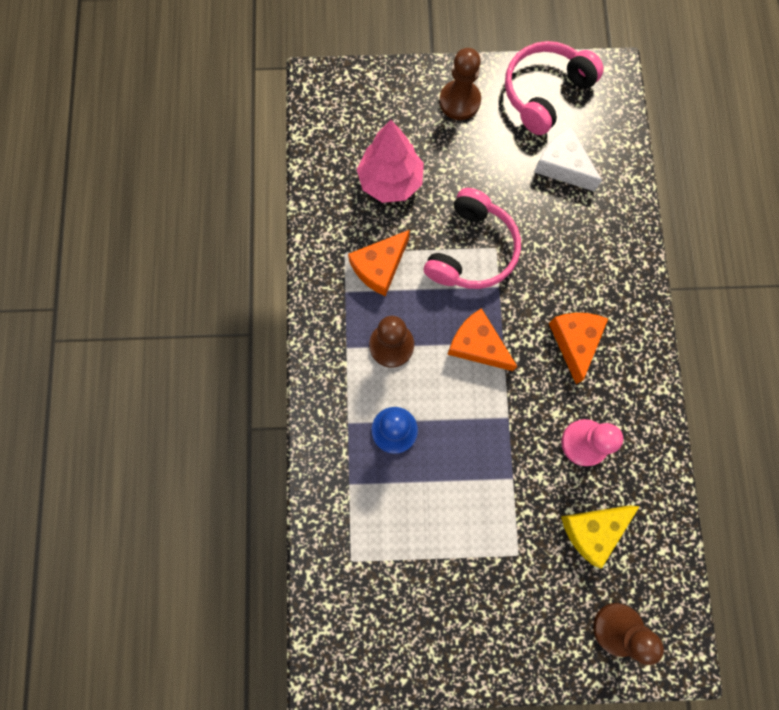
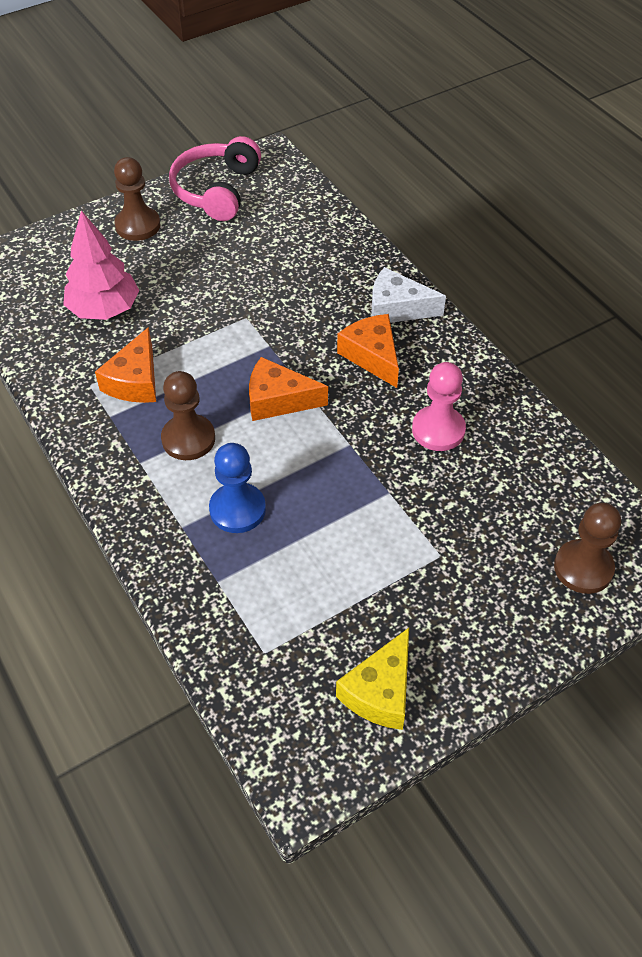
camera: 30 degrees left, 25 degrees down
pink headphones [424,188,521,289] -> none
white cheese [534,127,602,192] -> white cheese moved to [371,267,446,323]
yellow cheese [561,505,640,569] -> yellow cheese moved to [336,628,409,730]

